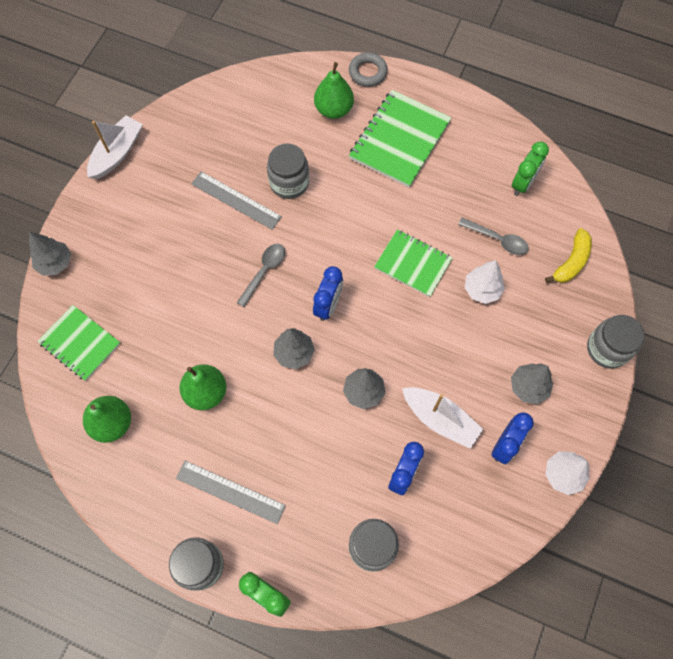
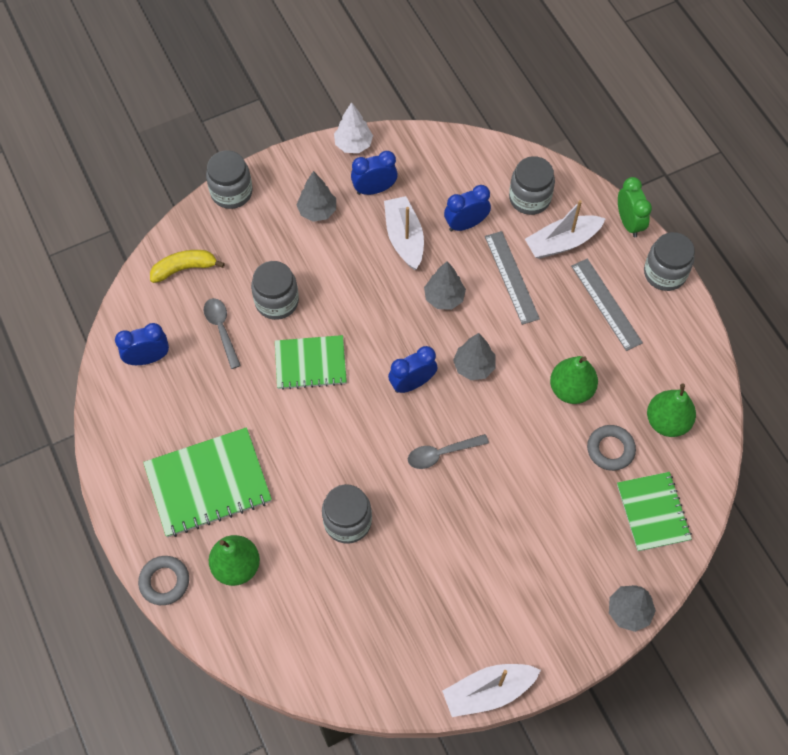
camera: 140 degrees left, 5 degrees down
grey ruler [191,171,282,230] -> grey ruler moved to [485,231,540,325]
green notebook [374,229,453,297] -> green notebook turned 75 degrees counterclockwise [275,335,347,390]
white tree [465,260,505,304] -> grey jar [251,261,299,320]
green clock [512,142,549,196] -> blue clock [115,323,169,365]
none -> white boat [525,200,606,259]
none -> grey ring [587,425,636,471]

